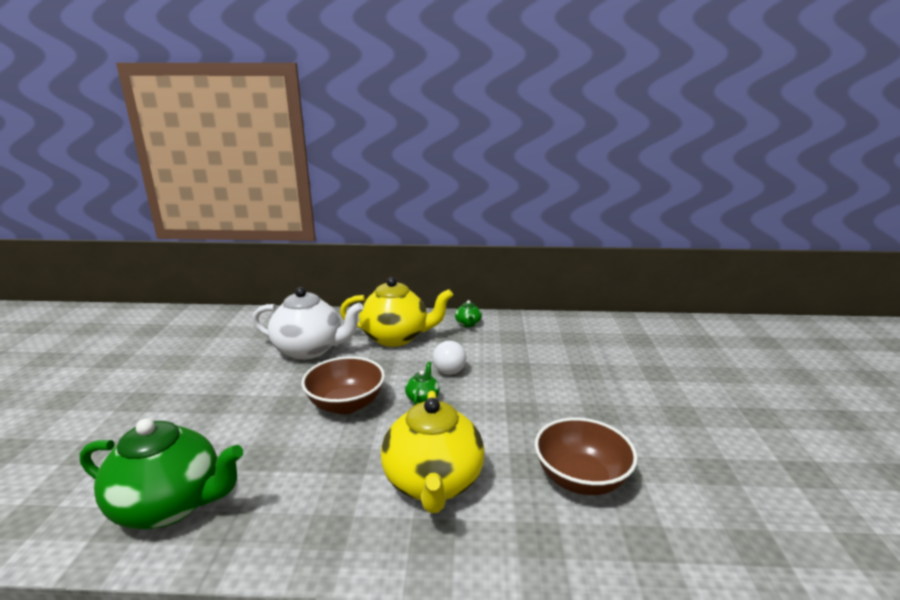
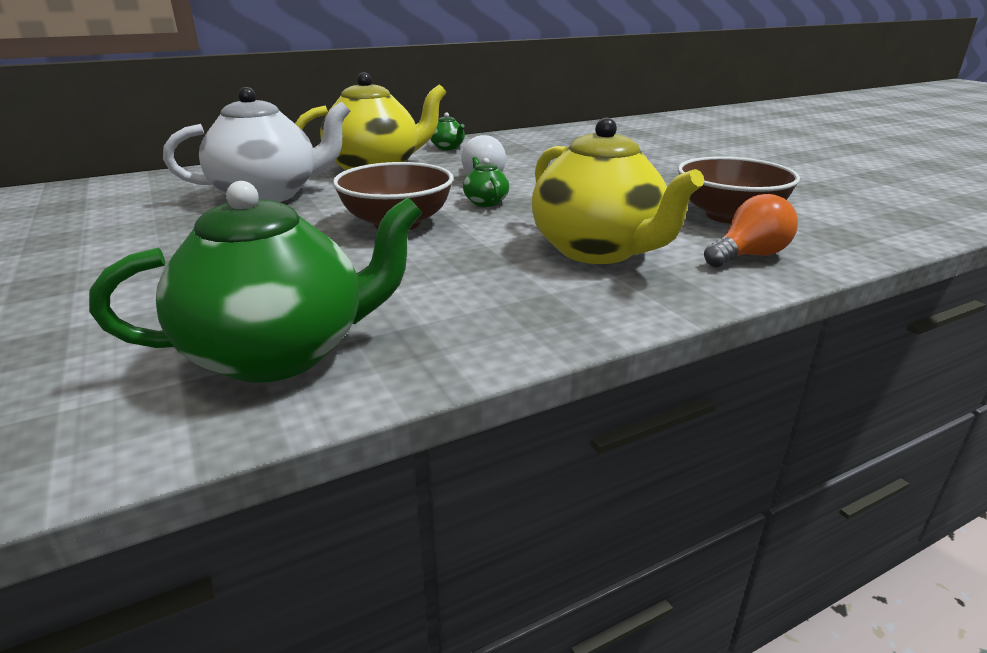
camera: 30 degrees left, 5 degrees up
none -> orange light bulb [704,194,798,267]

